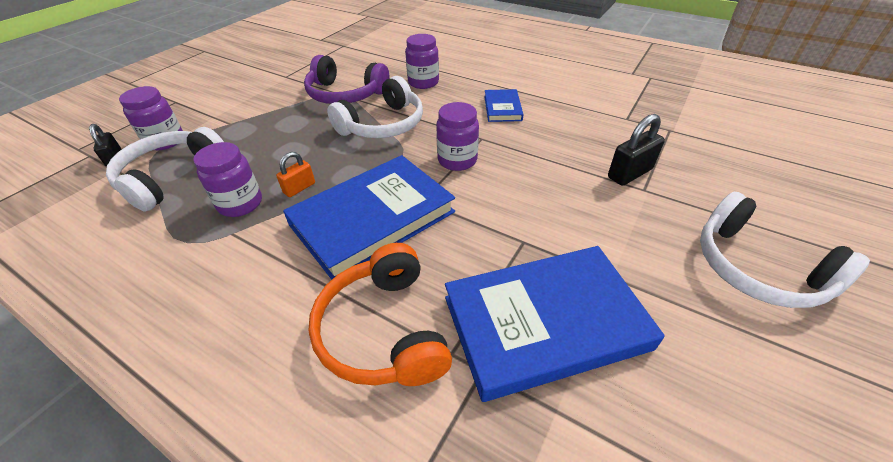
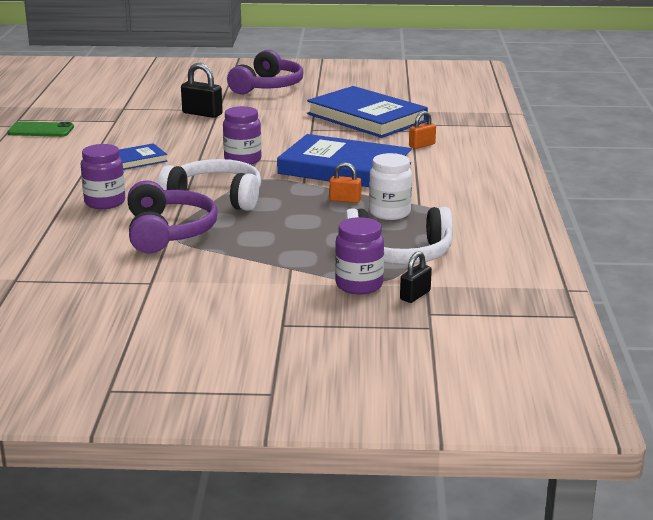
camera: 120 degrees left, 20 degrees down
purple jar [193,142,262,217] -> white jar [369,153,412,220]
orange headphones [308,243,452,386] -> orange padlock [409,111,436,149]
white headphones [700,192,870,308] -> purple headphones [227,50,303,94]
none -> green phone [7,121,74,137]

